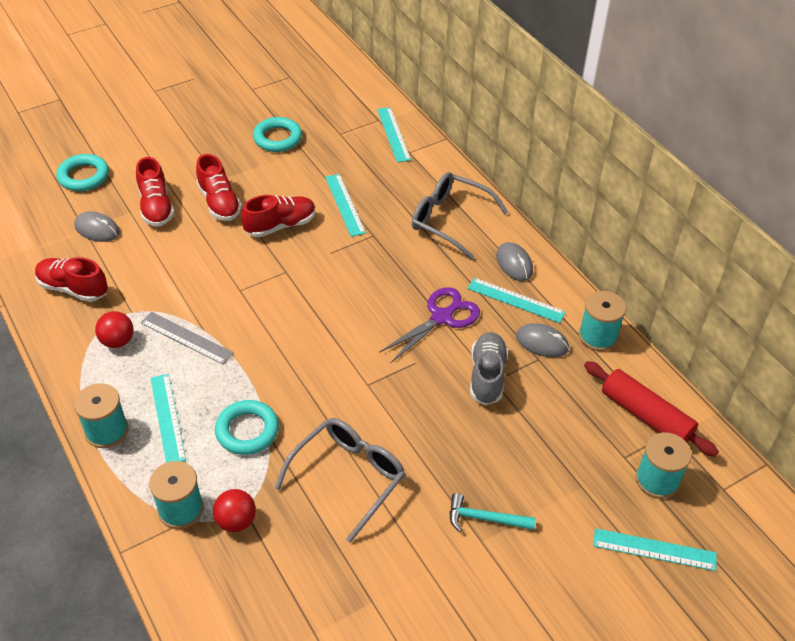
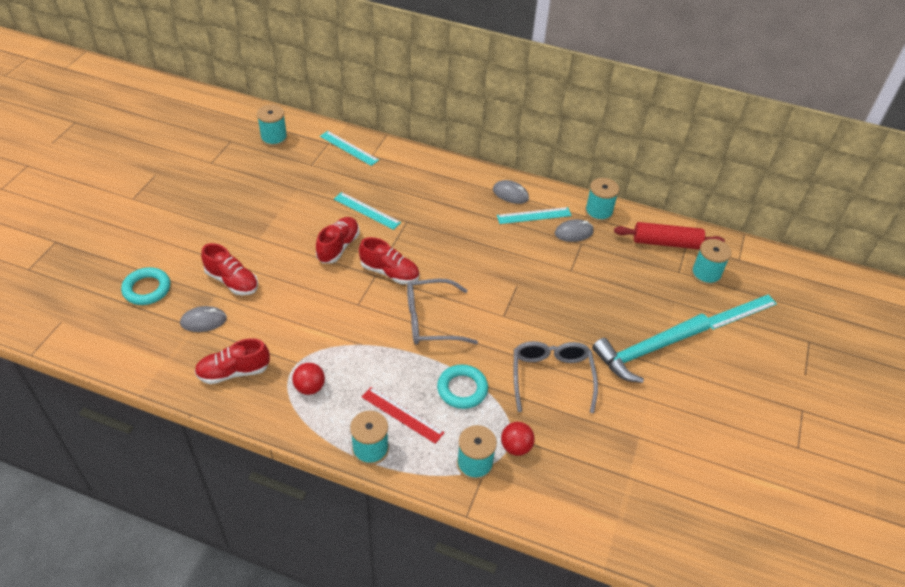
camera: 40 degrees left, 0 degrees up
grey ruler [141,312,234,365] -> none
turquoise ruler [150,374,186,463] -> red ruler [362,387,445,444]
red shoe [196,154,242,221] -> red shoe moved to [359,237,419,284]
turquoise ring [253,117,302,152] -> none
purple scissors [379,287,480,363] -> none
grey glasses [412,172,508,260] -> grey glasses moved to [407,279,478,345]
turquoise hammer [450,493,536,533] -> turquoise hammer [592,314,710,383], size x2.00
grey shoe [470,332,508,405] -> none
none -> turquoise spool [257,104,288,147]

